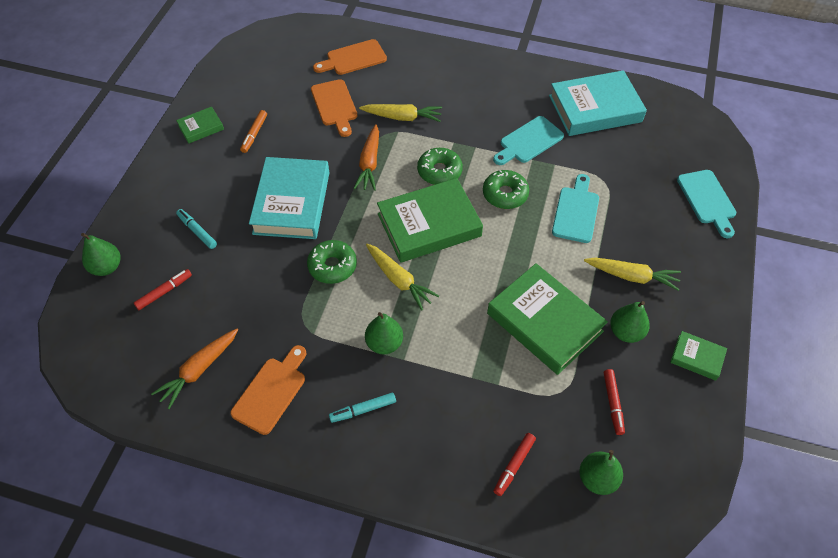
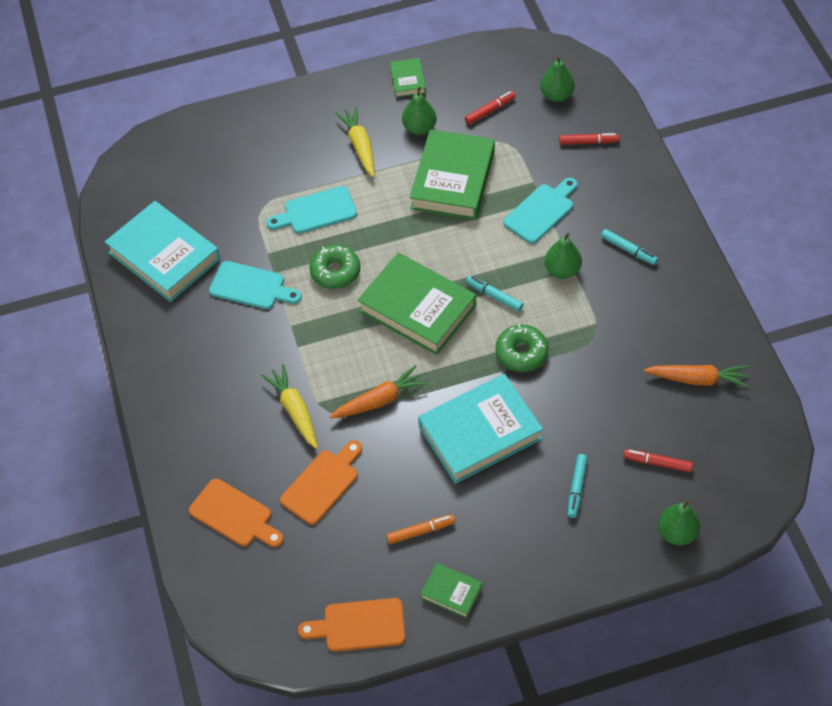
camera: 120 degrees left, 0 degrees up
orange cutting board [230,345,306,435] -> orange cutting board moved to [298,598,406,652]
yellow carrot [366,244,439,310] -> turquoise marker [466,276,523,312]
green donut [417,148,463,185] -> none
turquoise cutting board [677,170,736,238] -> turquoise cutting board moved to [503,178,577,244]

